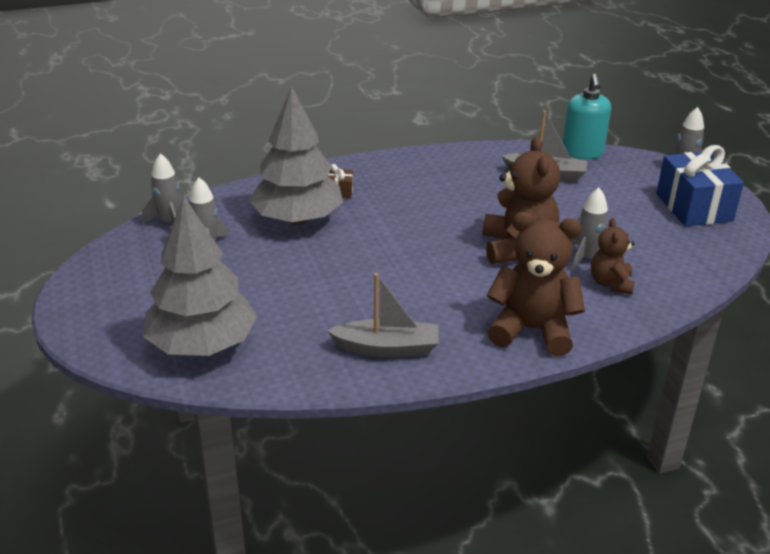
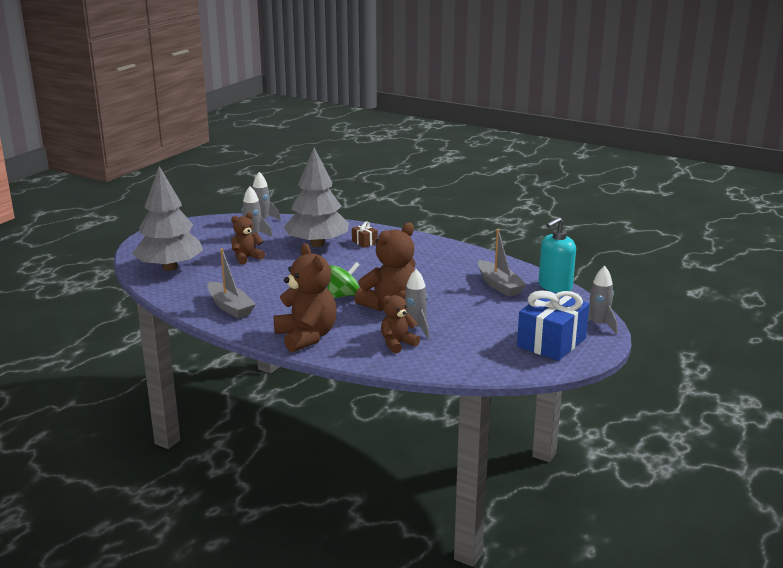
camera: 50 degrees right, 10 degrees down
none -> brown teddy bear [231,212,265,264]
none -> green spinning top [327,262,360,298]

